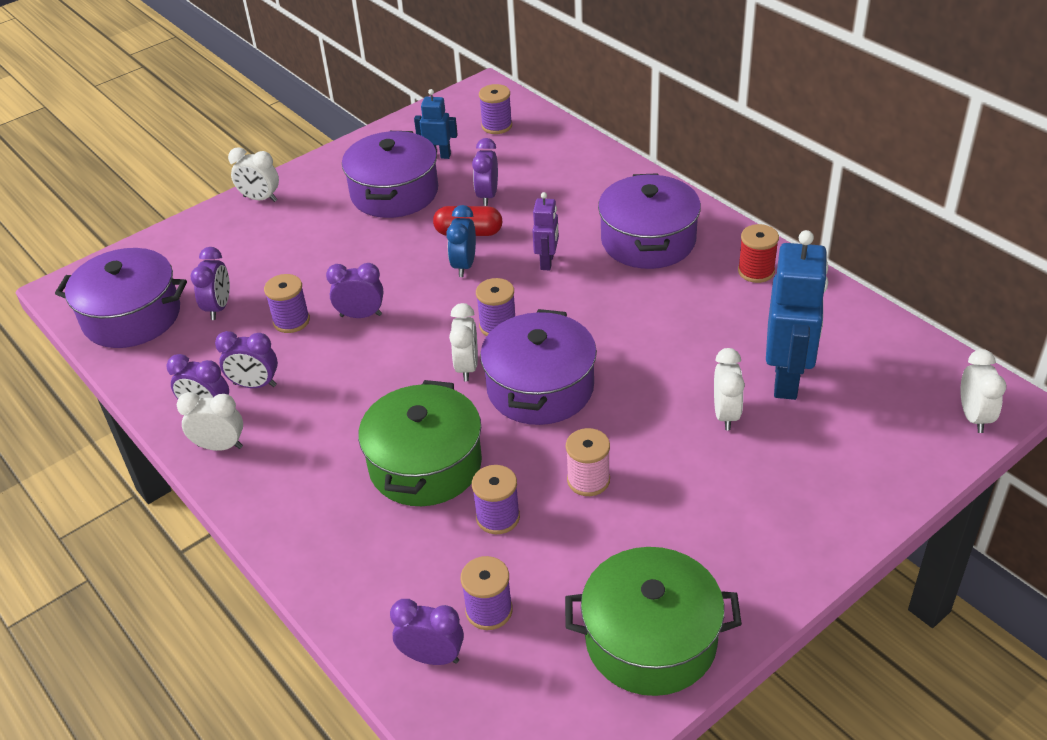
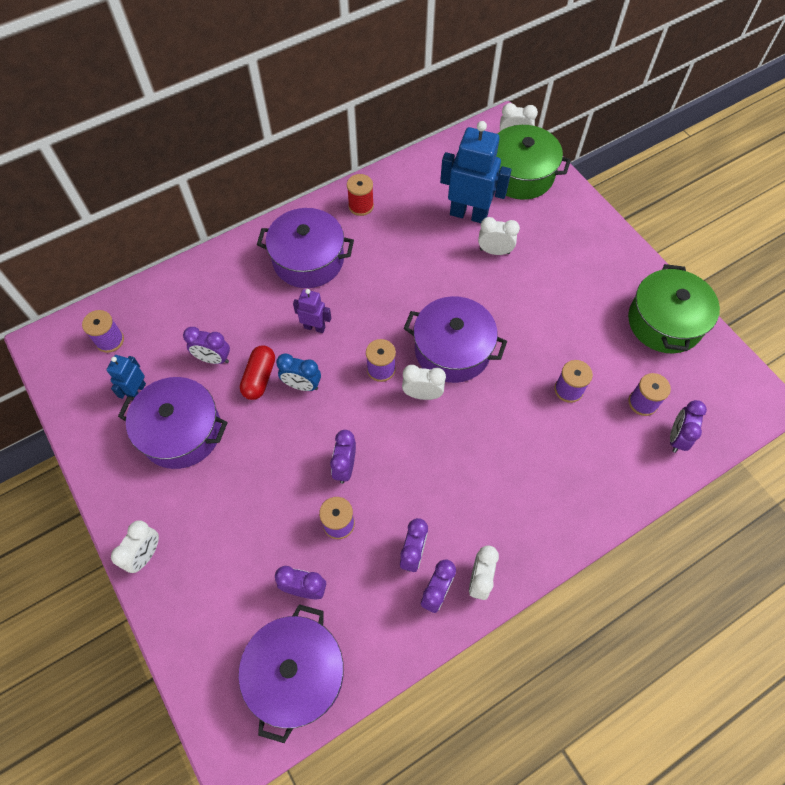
camera: 85 degrees left, 20 degrees up
green pot [358,380,482,506] -> green pot moved to [496,125,571,200]
pink spool [566,428,610,496] -> none

